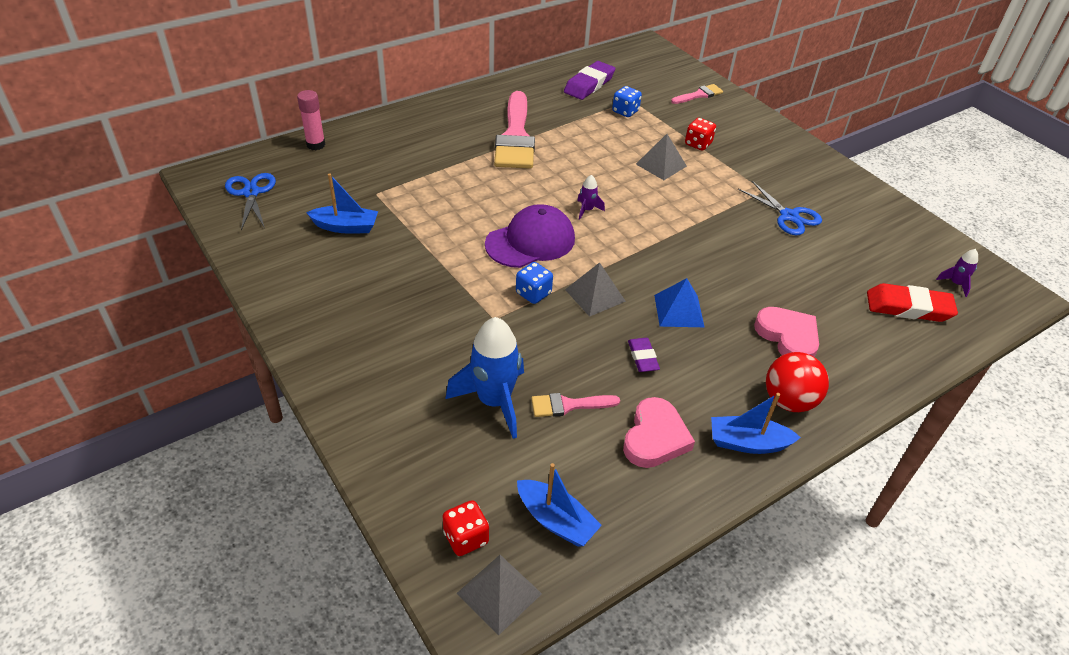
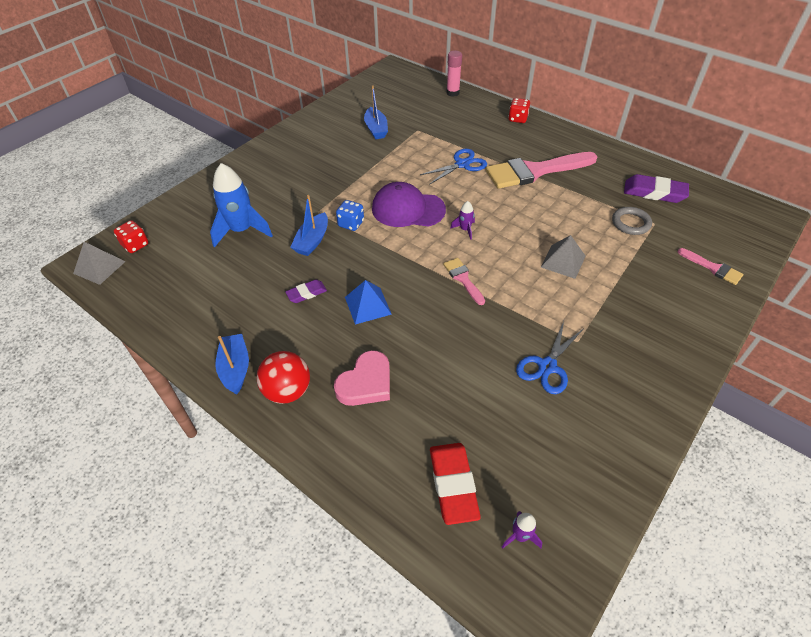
camera: 75 degrees right, 5 degrees up
blue scissors [225,173,276,230] -> blue scissors moved to [420,149,487,185]
purple cap [485,204,575,268] -> purple cap turned 150 degrees clockwise [372,182,446,227]
blue boat [517,463,602,547] -> blue boat moved to [290,195,328,256]
pink brush [531,393,620,417] -> pink brush moved to [443,258,485,305]
grey pyramid [565,262,626,317] -> none
blue dice [612,86,642,117] -> grey ring [612,207,652,235]
pink heart [623,397,695,468] -> none
red dice [685,118,716,151] -> red dice moved to [508,98,530,123]

